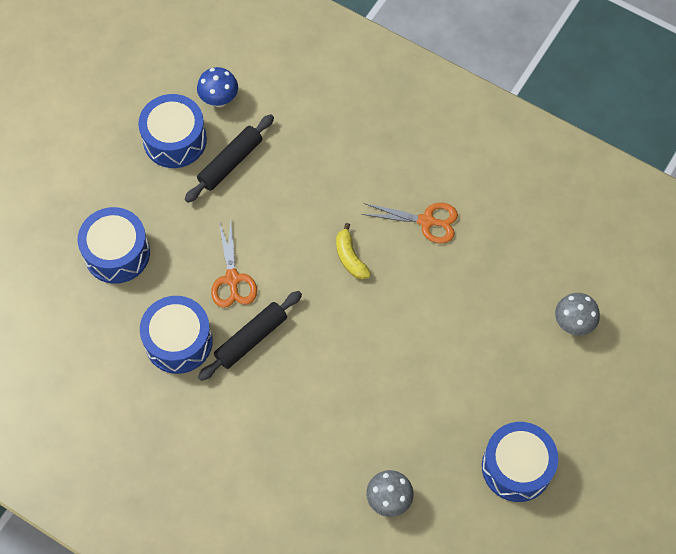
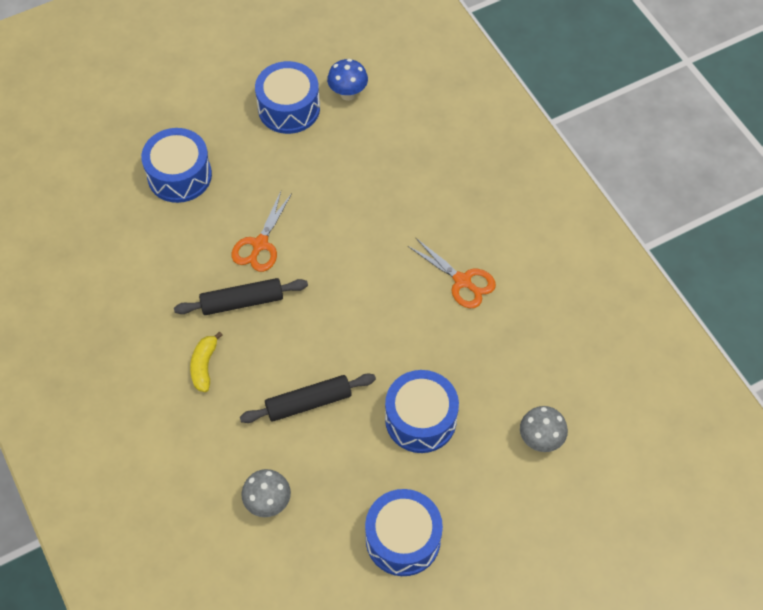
camera: 30 degrees right, 5 degrees down
blue drum [140,296,213,374] -> blue drum moved to [385,370,459,453]
black rolling pin [185,114,274,203] -> black rolling pin moved to [240,374,376,423]
yellow banana [336,223,371,279] -> yellow banana moved to [190,332,223,392]

